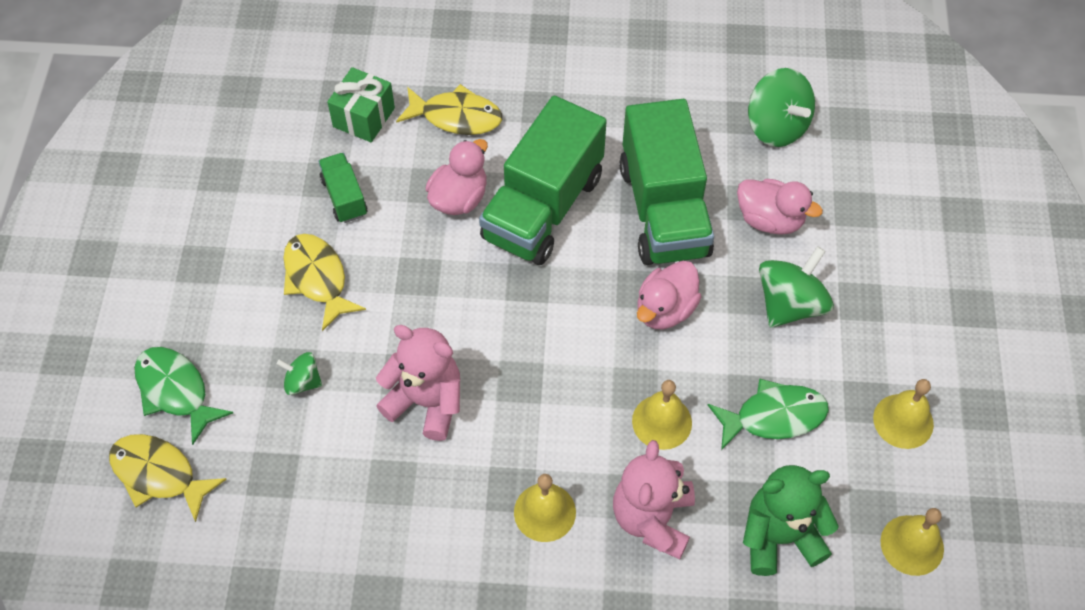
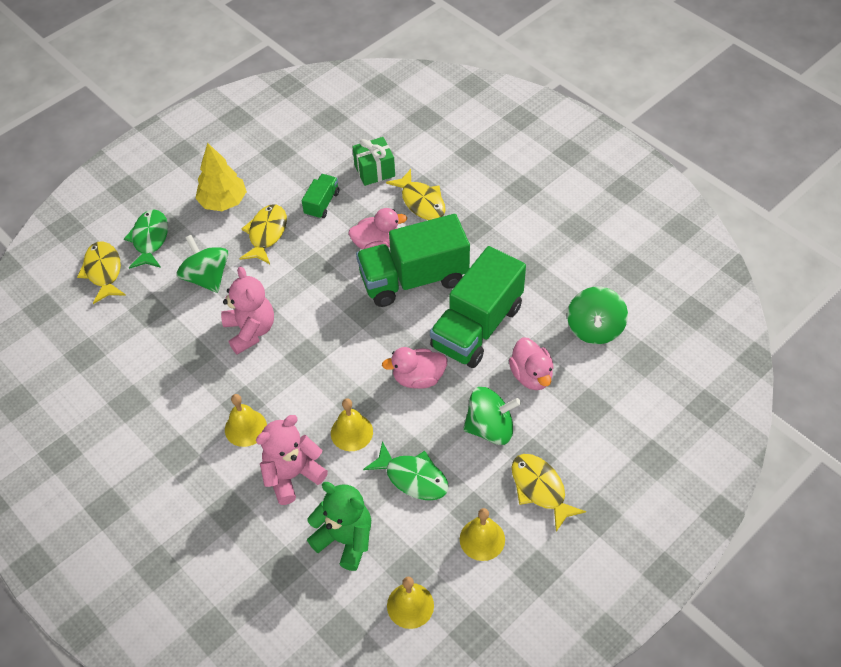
camera: 45 degrees right, 5 degrees down
green spinning top [277,352,322,395] -> green spinning top [176,235,229,293], size x1.83
none -> yellow tree [195,143,247,211]
none -> yellow fish [512,454,586,532]

